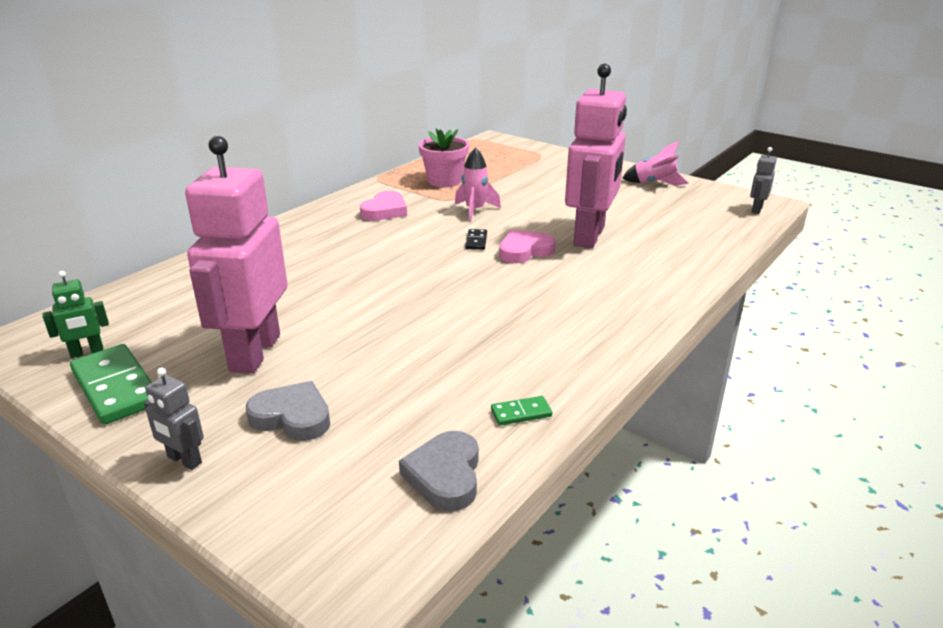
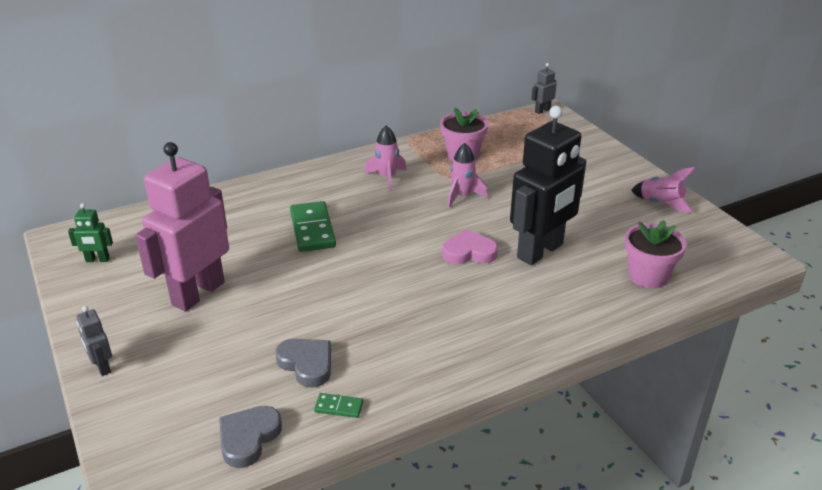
camera: 25 degrees right, 5 degrees up
green domino [70,344,152,425] -> green domino moved to [290,201,336,252]
grey heart [246,381,330,441] -> grey heart moved to [275,339,331,388]
pink heart [360,191,407,221] -> pink rocket [365,125,407,191]
black domino [465,229,487,250] -> none
pink robot [565,64,627,248] -> black robot [510,106,587,265]
grey robot [750,147,777,214] -> grey robot moved to [531,63,557,114]
none -> pink flower pot [625,220,687,288]

